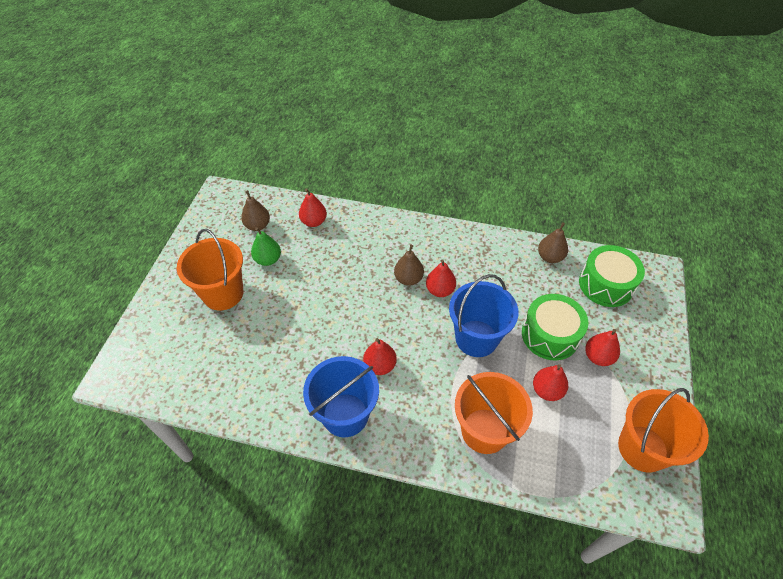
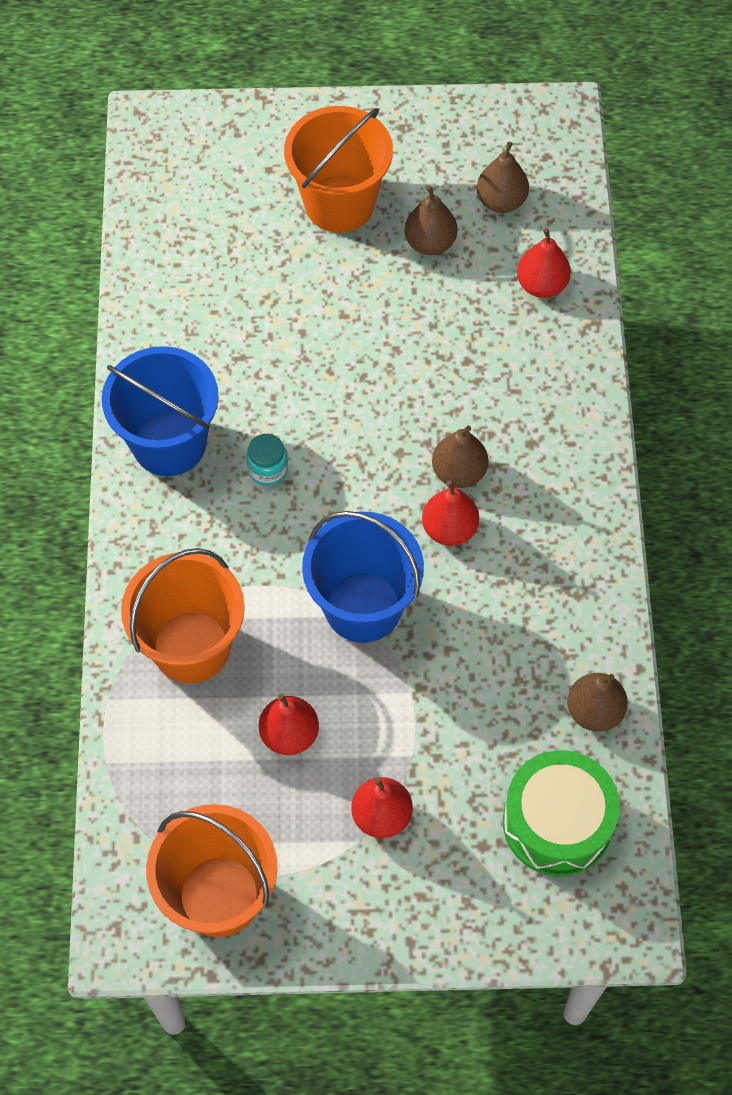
camera: 75 degrees right, 10 degrees up
green pear [251,227,281,266] -> brown pear [404,185,457,255]
red pear [363,338,397,375] -> turquoise jar [246,434,288,486]
green drum [522,294,588,361] -> none

